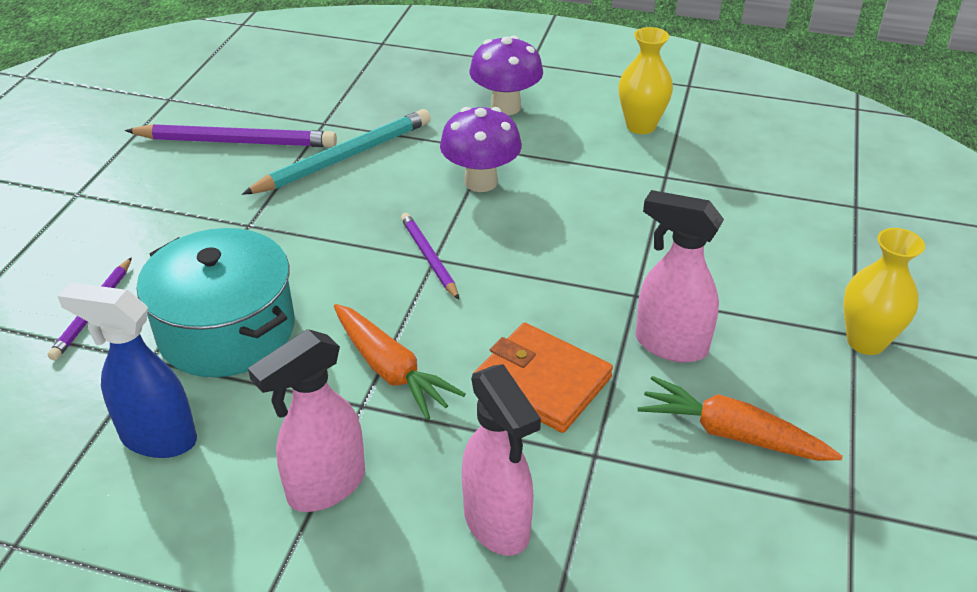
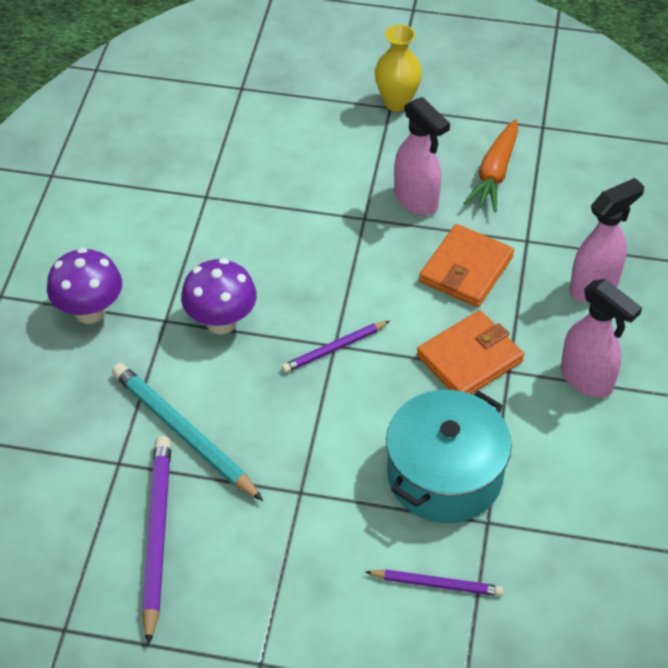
camera: 95 degrees left, 10 degrees up
blue spray bottle [58,282,197,458] -> none
orange carrot [334,304,465,420] -> orange wallet [417,310,524,394]
yellow vase [619,27,673,134] -> none
pink spray bottle [636,190,724,363] -> pink spray bottle turned 60 degrees counterclockwise [394,97,450,215]

